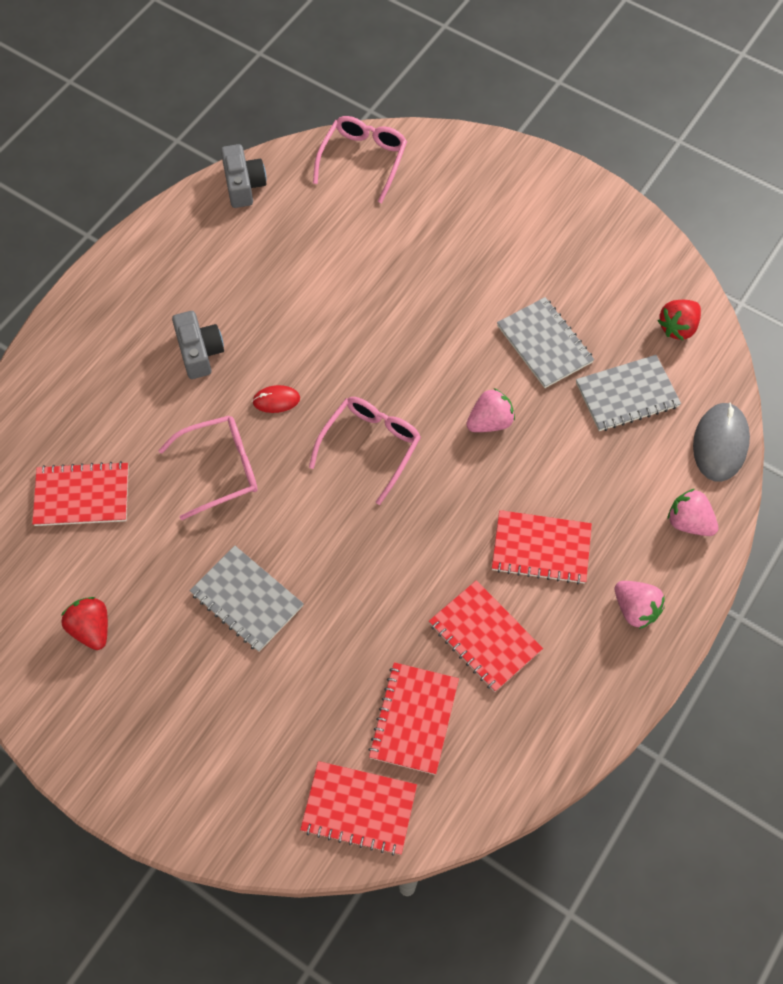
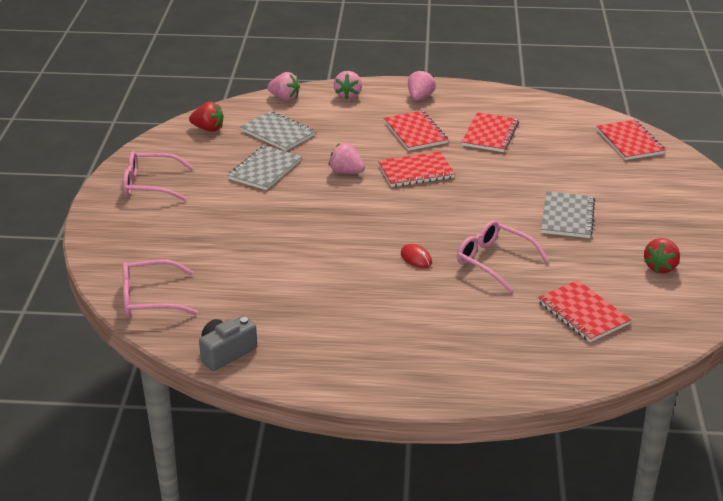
camera: 120 degrees left, 30 degrees down
grey camera [172,311,224,379] -> none
pink glasses [309,397,421,505] -> pink glasses moved to [123,151,193,201]
red notebook [368,662,459,775] -> red notebook moved to [378,151,455,187]
grey mouse [693,402,750,482] -> pink strawberry [267,72,300,101]

